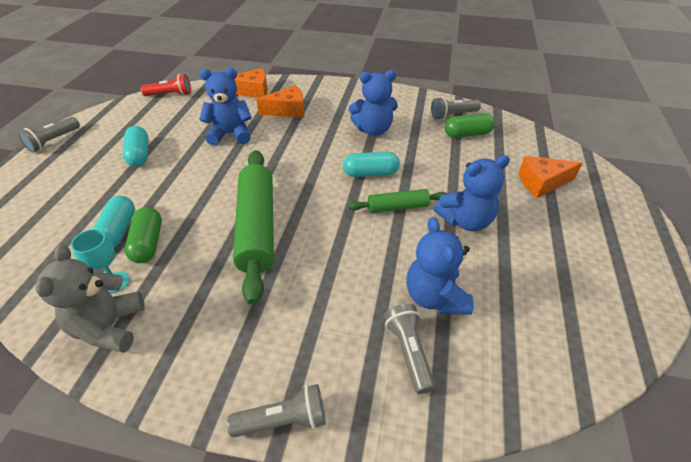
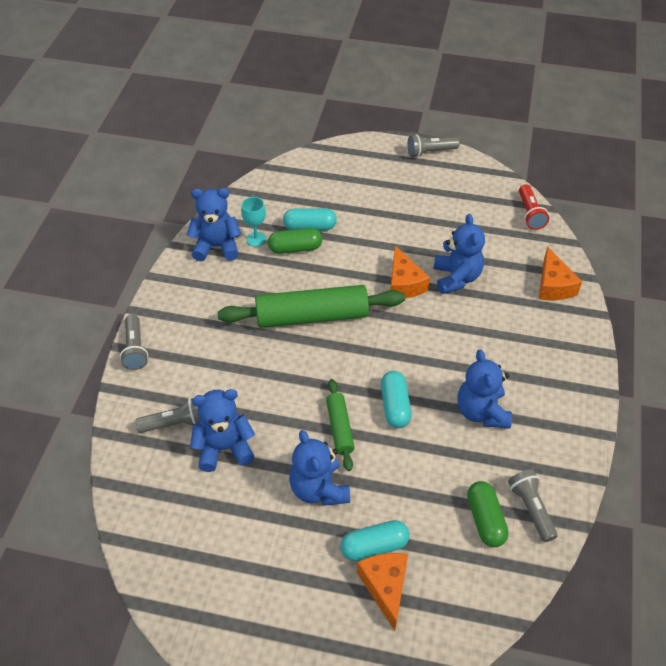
camera: 90 degrees right, 5 degrees up
grey flashlight [18,117,80,153] -> grey flashlight turned 45 degrees counterclockwise [407,134,459,157]
grey teddy bear [35,245,144,353] -> blue teddy bear [187,188,241,261]
turquoise capsule [122,126,149,167] -> turquoise capsule moved to [340,520,410,561]
orange cheese [256,85,304,118] -> orange cheese moved to [390,246,430,299]

